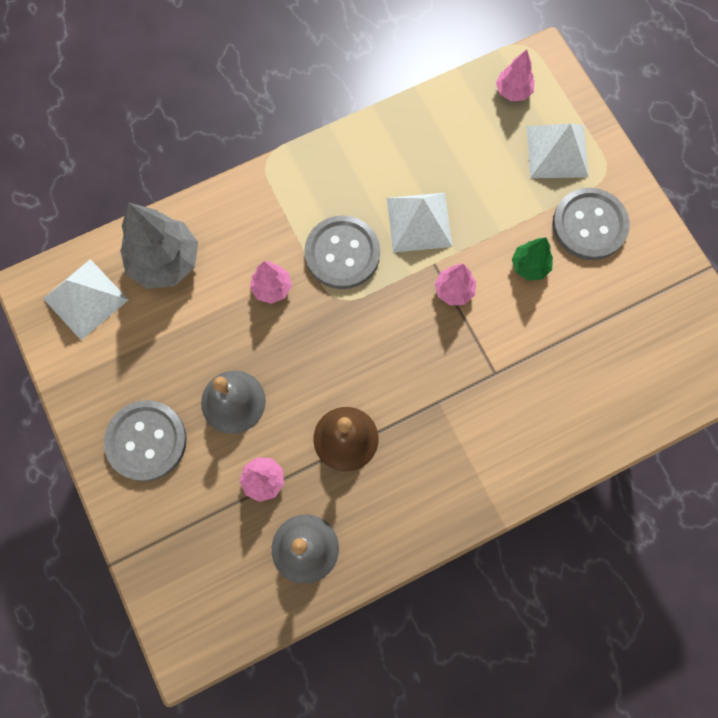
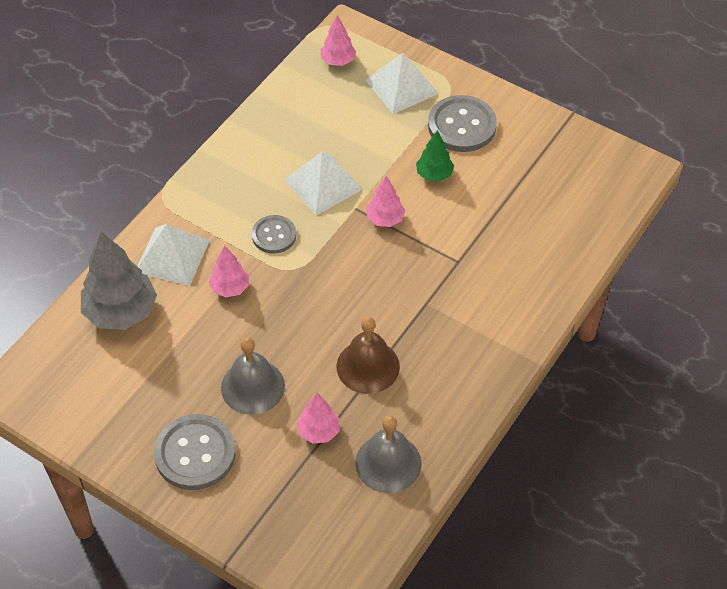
camera: 30 degrees left, 20 degrees down
white pyramid [43,259,128,340] -> white pyramid moved to [137,224,210,286]
grey button [304,215,380,289] -> grey button [252,215,296,254], size x0.61

